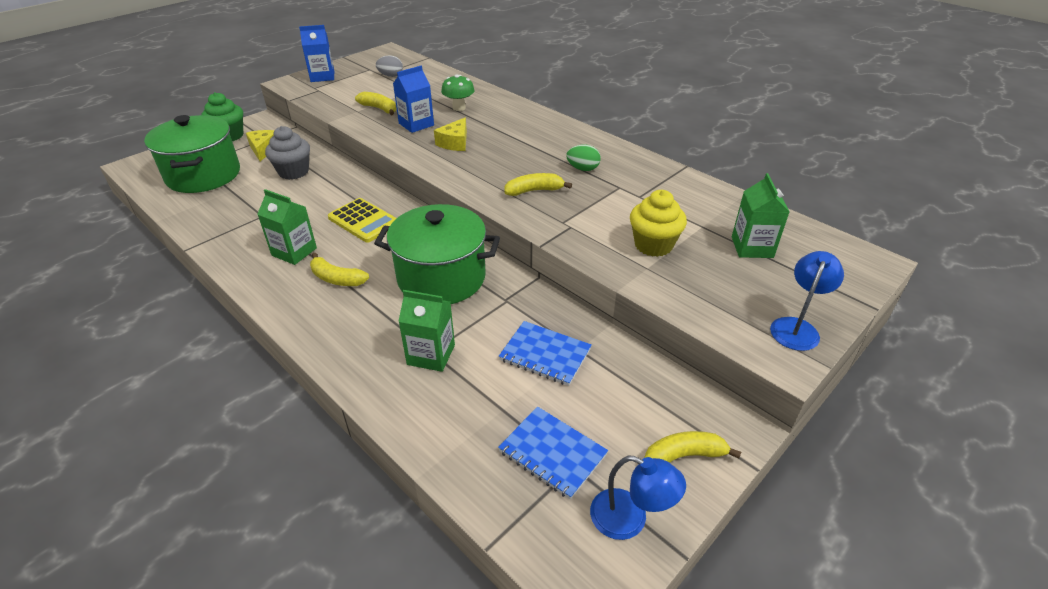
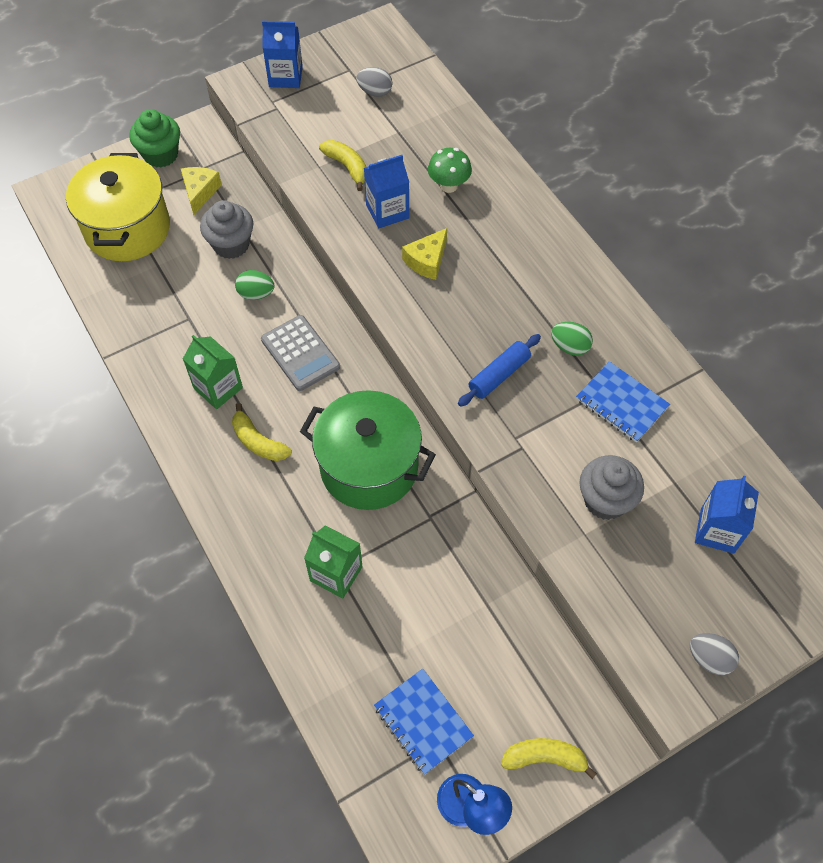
camera: 15 degrees right, 20 degrees up
green pot [144,115,240,193] -> yellow pot [66,153,170,261]
yellow calculator [328,198,397,243] -> grey calculator [261,315,340,391]
blue notebook [499,321,592,386] -> blue notebook moved to [576,361,670,443]
yellow banana [504,173,572,196] -> blue rolling pin [458,334,541,407]
yellow cupcake [630,190,687,257] -> grey cupcake [579,455,644,520]
green carton [732,173,789,258] -> blue carton [695,476,759,554]
blue lamp [770,251,844,351] -> grey egg [690,633,739,675]
none -> green egg [235,270,274,300]

